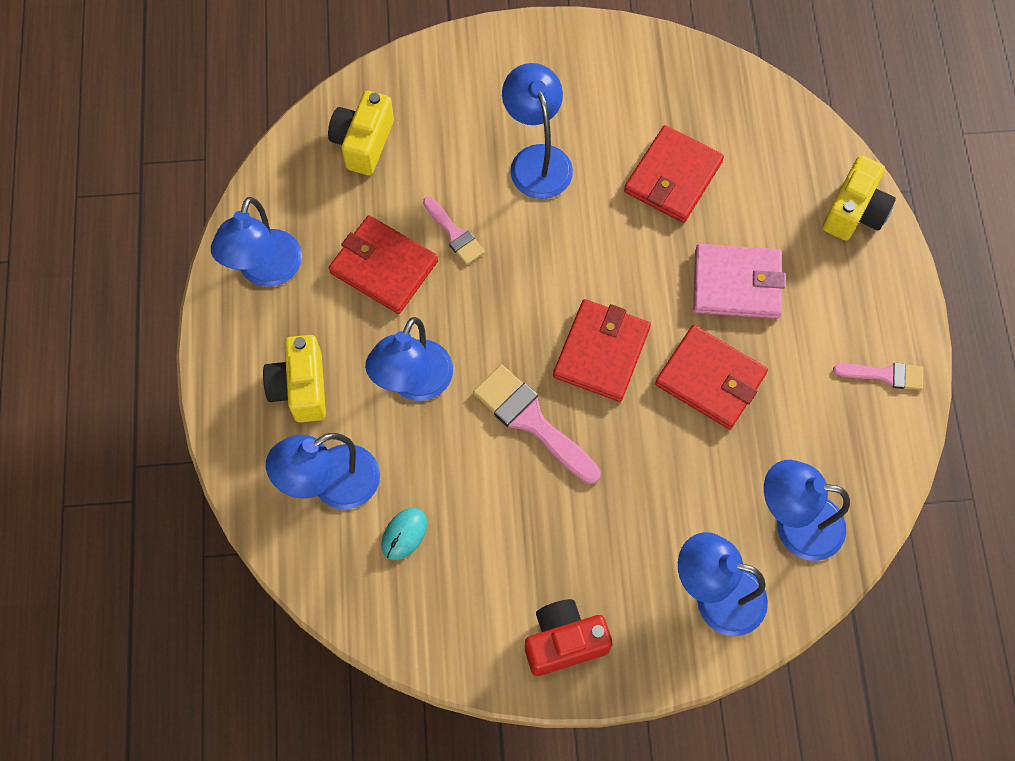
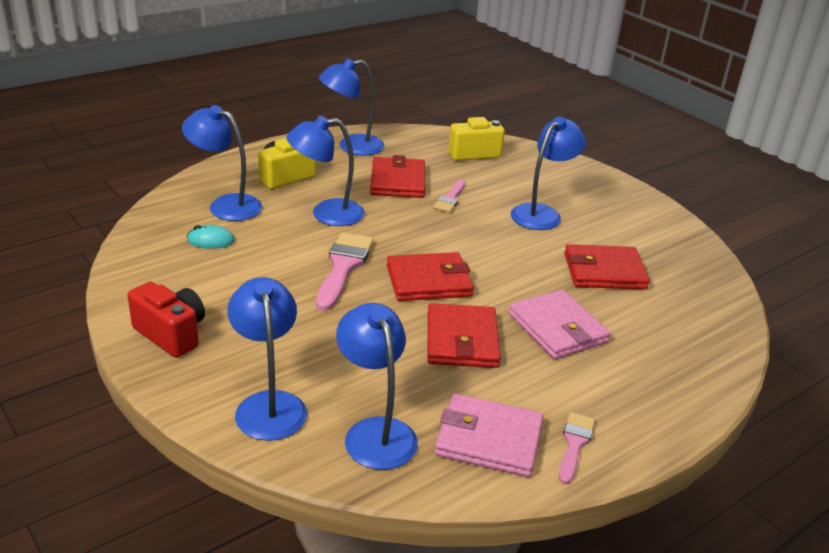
camera: 55 degrees right, 35 degrees down
yellow camera [823,155,896,241] -> none
pink brush [833,362,923,390] -> pink brush turned 135 degrees counterclockwise [559,412,595,484]
none -> pink wallet [435,393,544,477]

